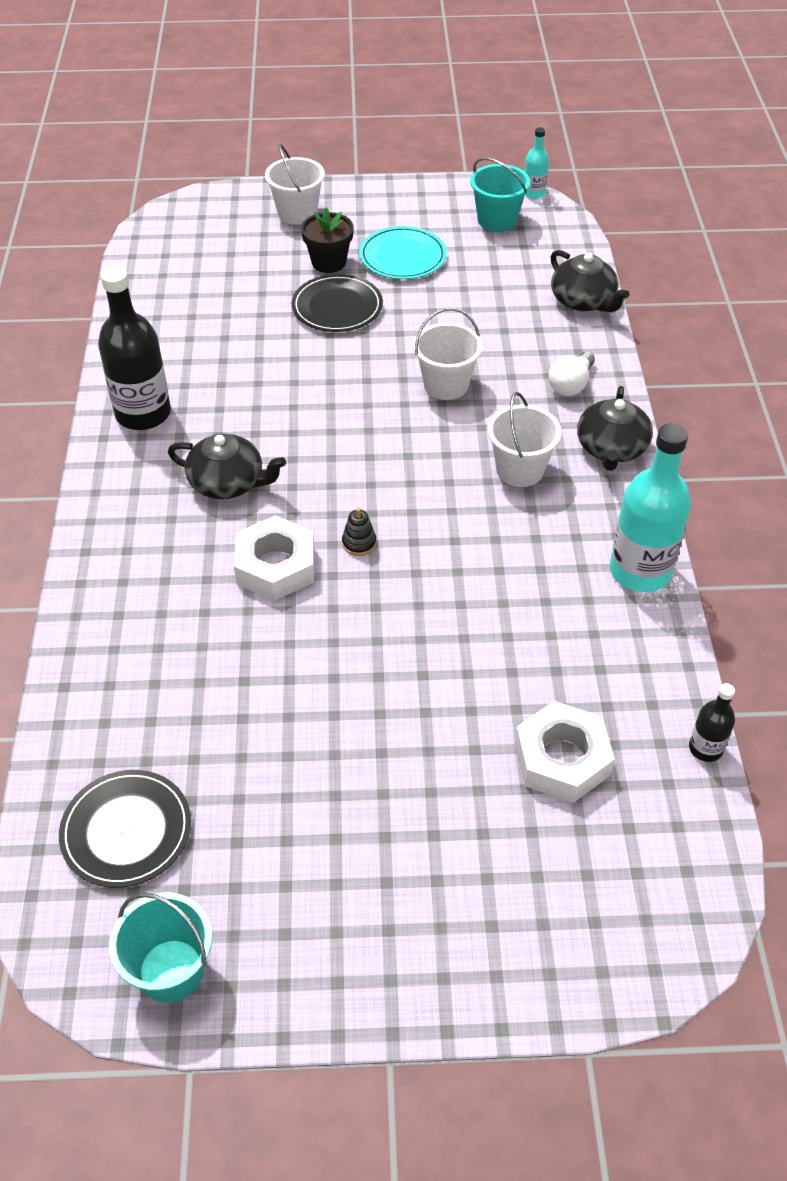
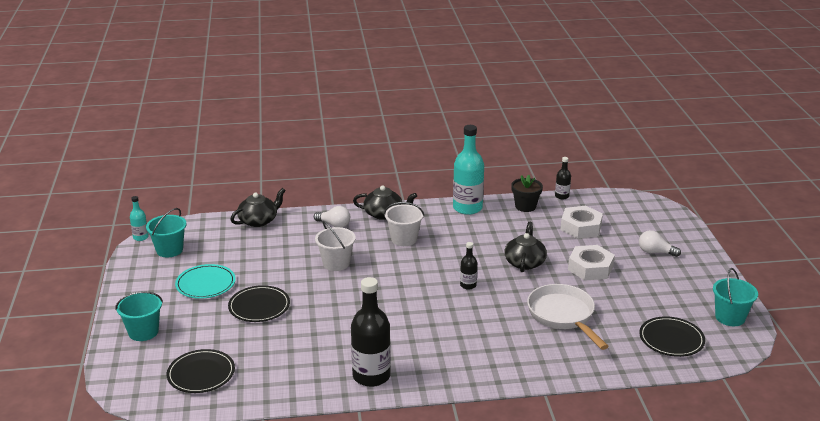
camera: 95 degrees left, 20 degrees down
black teapot [168,433,286,499] -> black teapot moved to [504,222,547,272]
white nut [234,516,314,601] -> white nut moved to [568,245,615,281]
white bucket [265,144,325,225] -> turquoise bucket [115,291,163,341]
black flower pot [301,207,354,273] -> black flower pot moved to [511,175,543,212]
black stacking toy [342,508,376,556] -> black bottle [460,242,477,290]
none -> black plate [167,349,235,393]
none -> white pan [527,284,609,350]
none -> white light bulb [639,230,681,257]

